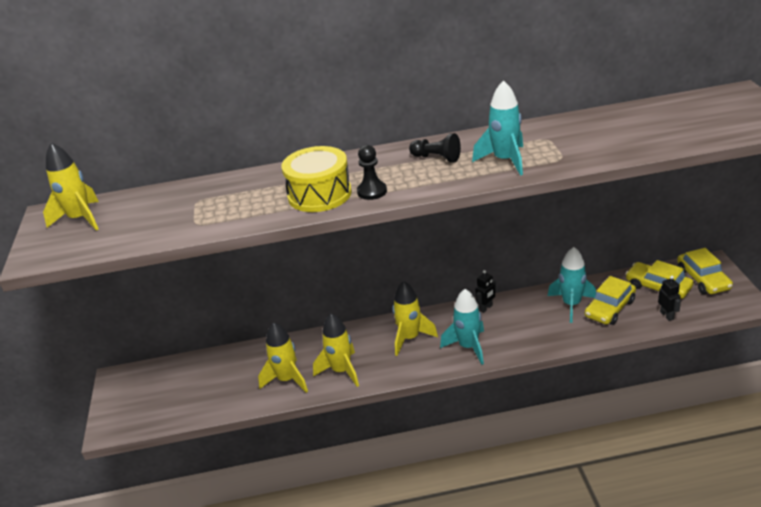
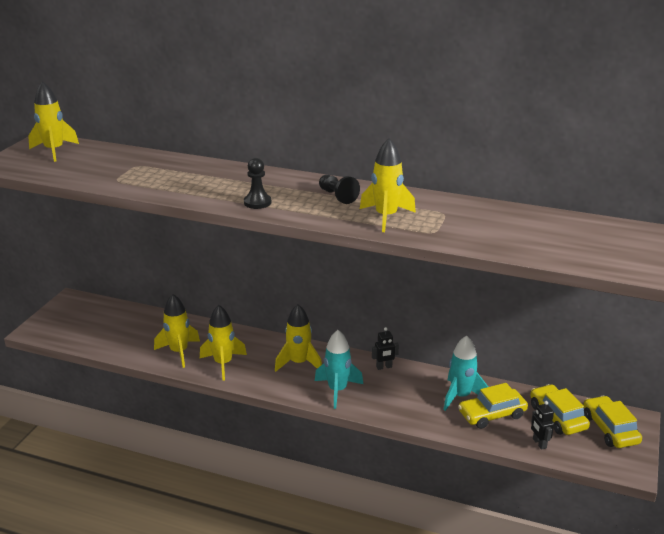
camera: 25 degrees right, 5 degrees down
yellow drum [282,146,352,212] -> none
turquoise rocket [472,80,523,176] -> yellow rocket [360,138,416,232]
black robot [658,276,681,321] -> black robot turned 150 degrees clockwise [531,401,554,450]
yellow car [677,248,733,294] -> yellow car turned 150 degrees clockwise [583,396,642,448]

